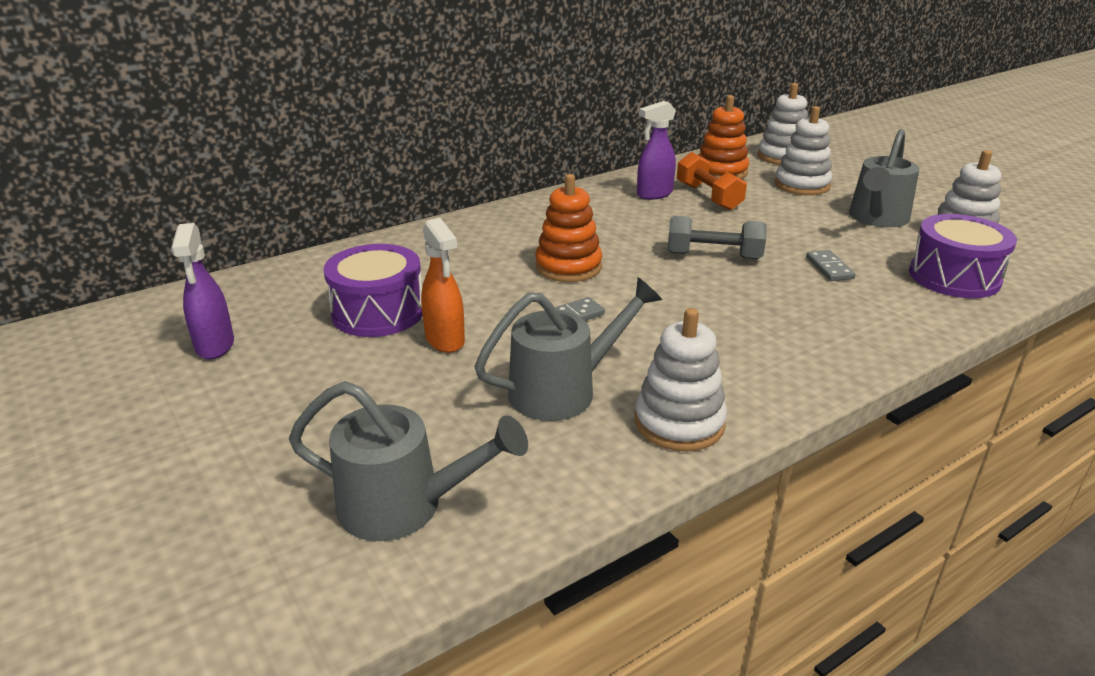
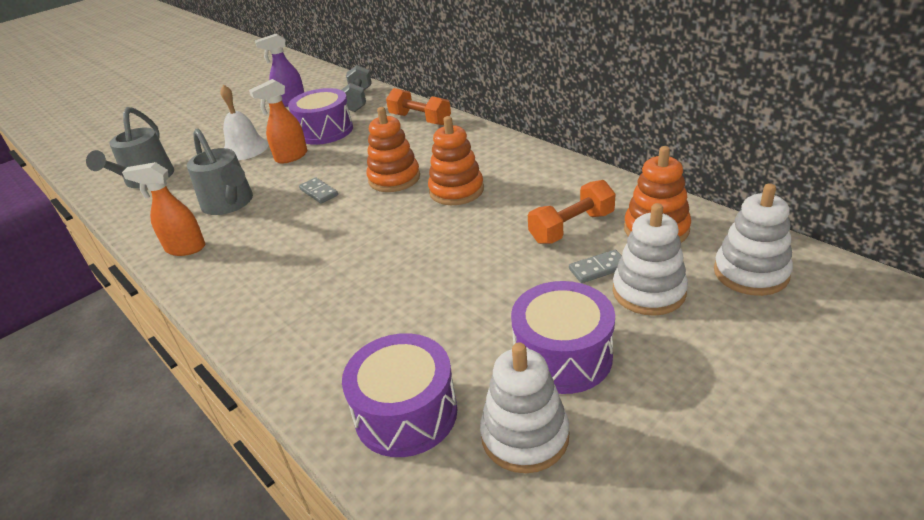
camera: 85 degrees right, 5 degrees up
white stacking toy [635,308,727,451] -> orange spray bottle [122,162,205,256]
purple spray bottle [637,101,676,200] -> none
grey dumbbell [668,216,767,259] -> grey dumbbell moved to [341,65,372,112]
grey domino [806,250,855,281] -> grey domino moved to [569,250,622,283]
grey watering can [849,129,920,227] -> purple drum [511,281,615,394]
none -> white bell [220,85,269,160]
none -> orange dumbbell [386,88,451,125]
none -> orange stacking toy [428,116,484,205]

